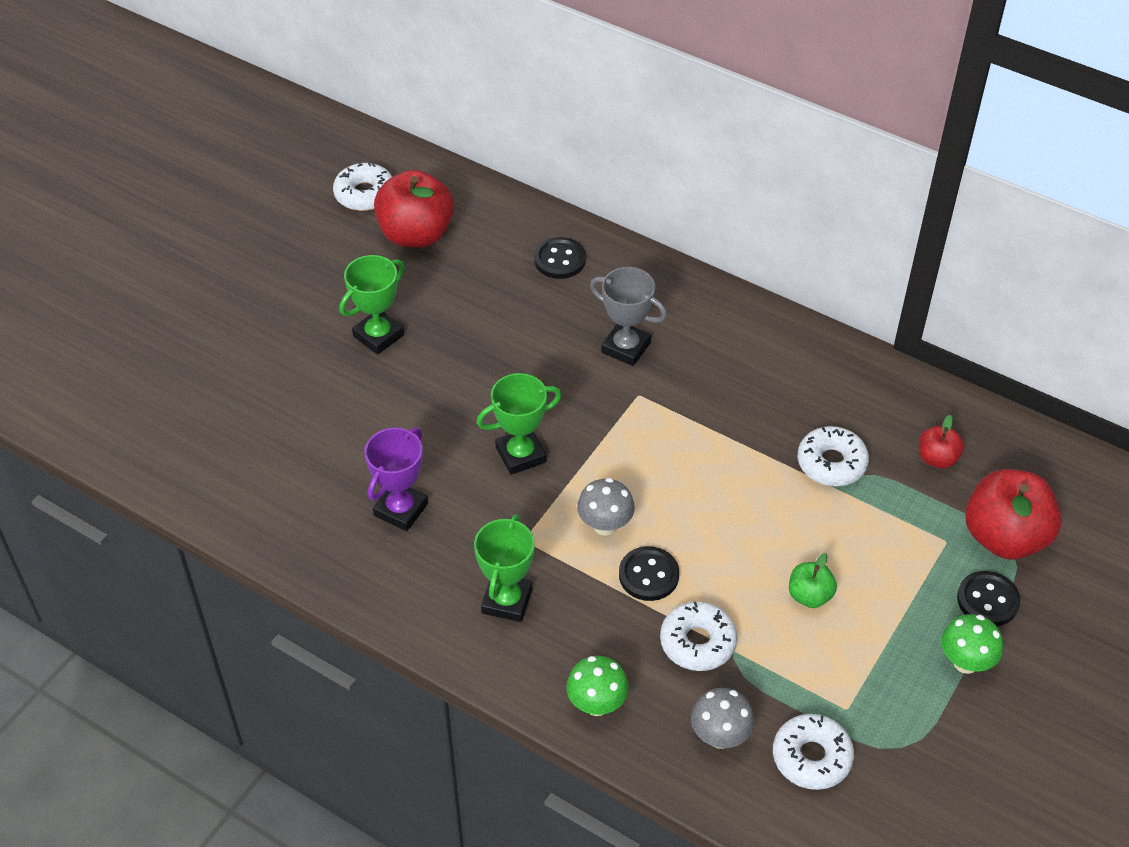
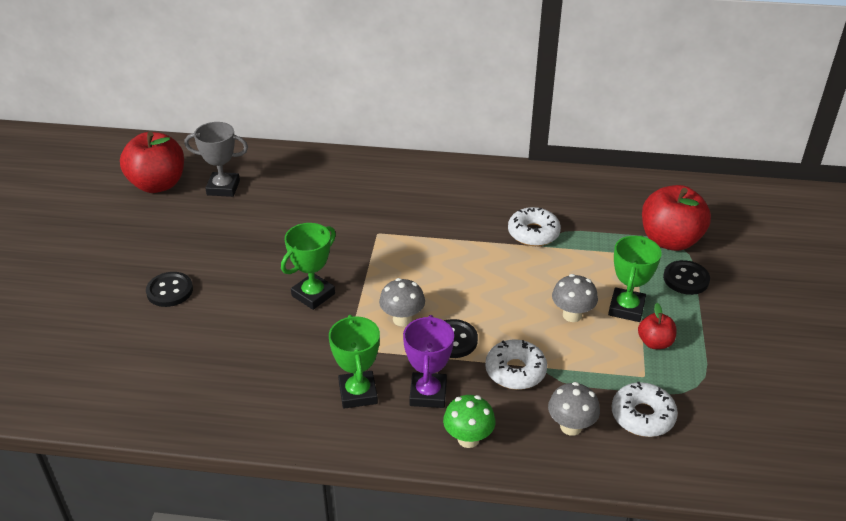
camera: 25 degrees left, 10 degrees down
white donut [333,161,392,211] -> none
green trophy [339,255,405,355] -> green trophy moved to [608,235,662,322]
purple trophy [364,427,428,531] -> purple trophy moved to [403,315,454,408]
black button [534,237,586,279] -> black button moved to [146,272,193,307]
grey trophy [590,267,667,366] -> grey trophy moved to [185,122,248,197]
green apple [789,553,837,608] -> grey mushroom [552,274,598,322]
red apple [919,415,964,468] -> red apple moved to [638,303,677,349]
green mushroom [941,614,1003,674] -> none

